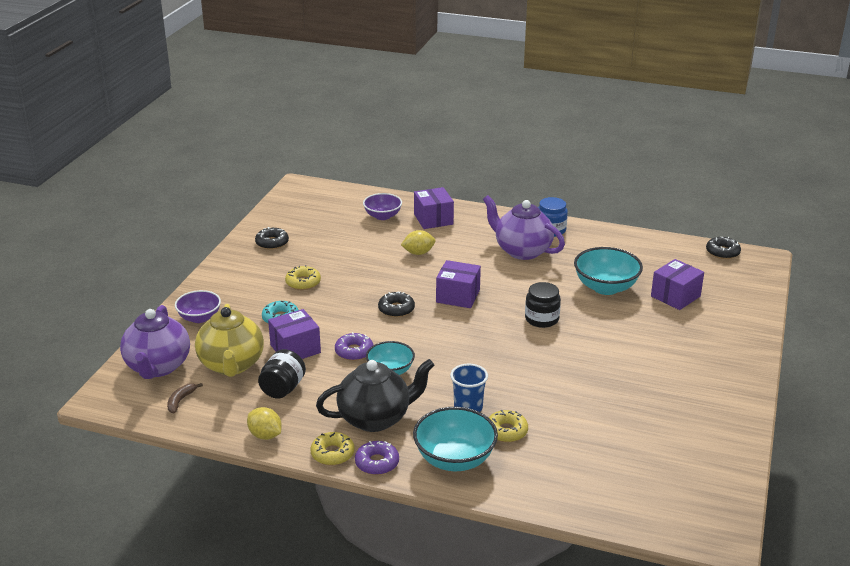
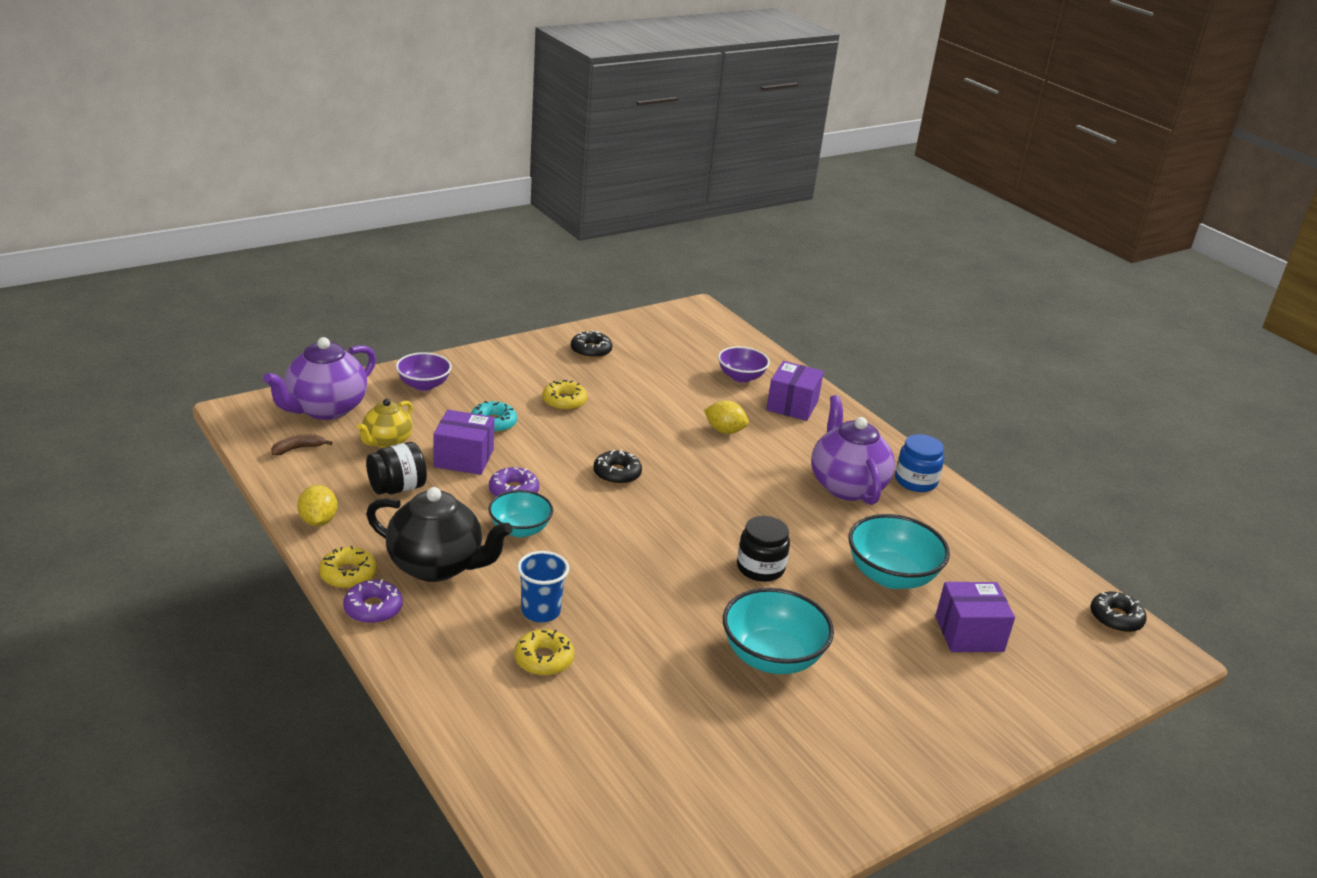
camera: 35 degrees right, 0 degrees up
yellow teapot [195,304,264,377] -> yellow teapot [357,399,413,448], size x0.60
turquoise bowl [413,407,498,471] -> turquoise bowl moved to [723,588,834,674]
purple box [436,260,481,308] -> none

